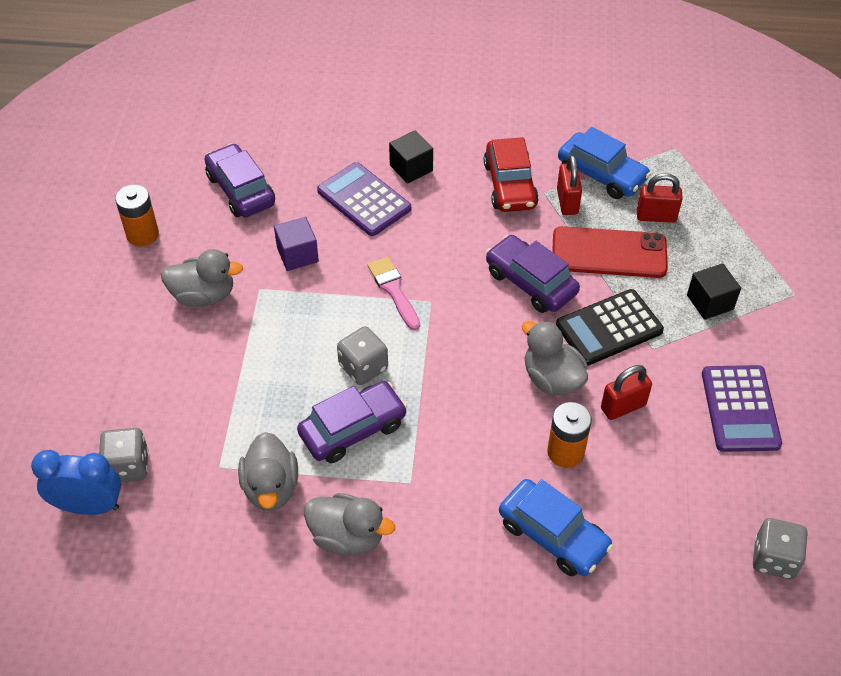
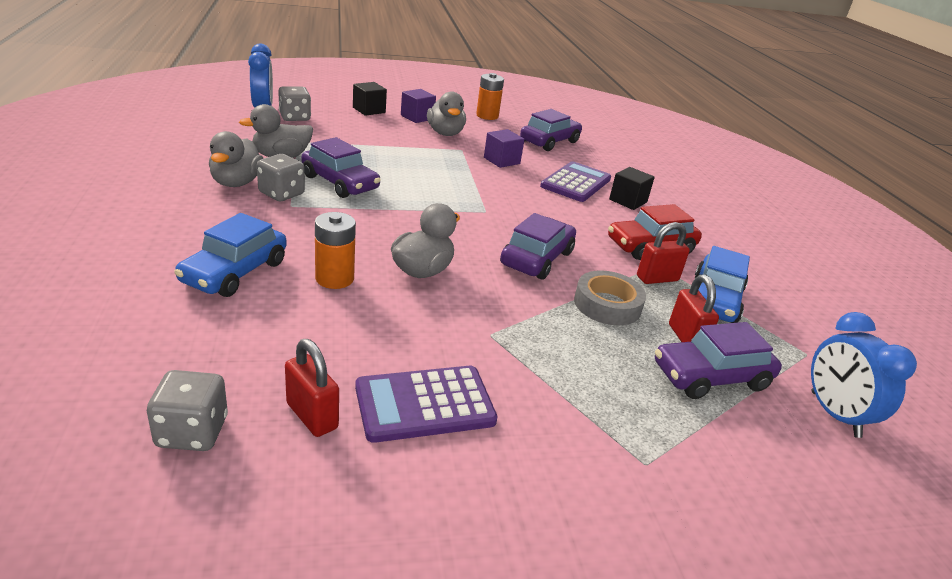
camera: 70 degrees right, 20 degrees down
grey dice [337,326,388,385] -> grey dice moved to [257,154,305,201]
pink brush [367,257,420,330] -> none
red phone [552,226,668,278] -> grey tape [574,270,646,325]
black calculator [556,289,664,365] -> none
red padlock [601,365,652,420] -> red padlock moved to [285,339,339,437]
black cube [687,263,741,320] -> black cube moved to [353,82,387,116]
none -> purple cube [401,89,436,123]
none -> purple car [655,322,782,399]
none -> blue clock [811,312,917,438]

